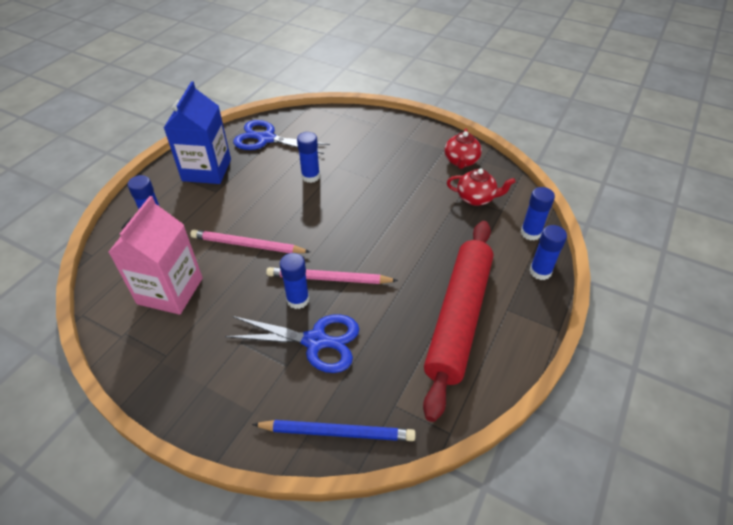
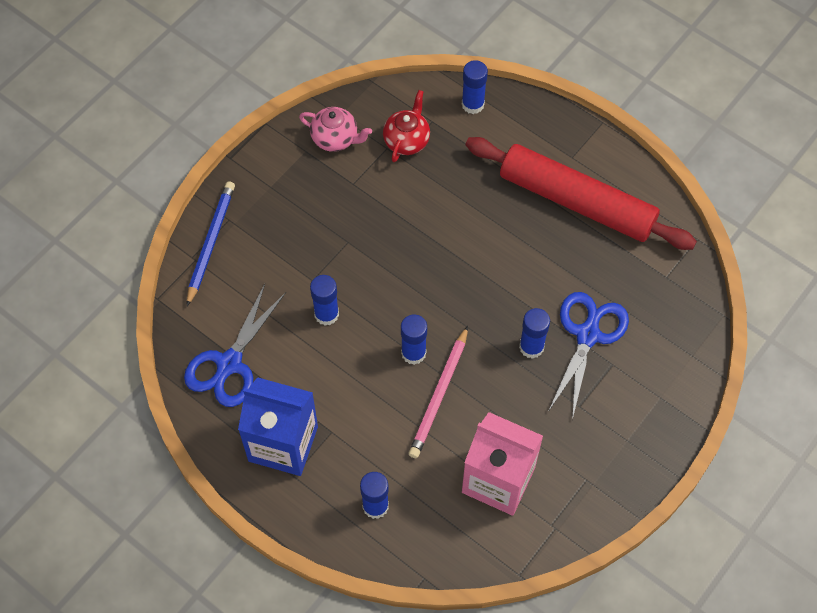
camera: 80 degrees left, 15 degrees up
blue pencil [252,420,416,441] -> blue pencil moved to [187,181,235,306]
pink pencil [266,267,398,284] -> none
red teapot [445,128,482,169] -> pink teapot [299,107,372,152]
blue glue stick [529,225,567,280] -> blue glue stick moved to [401,314,427,365]

